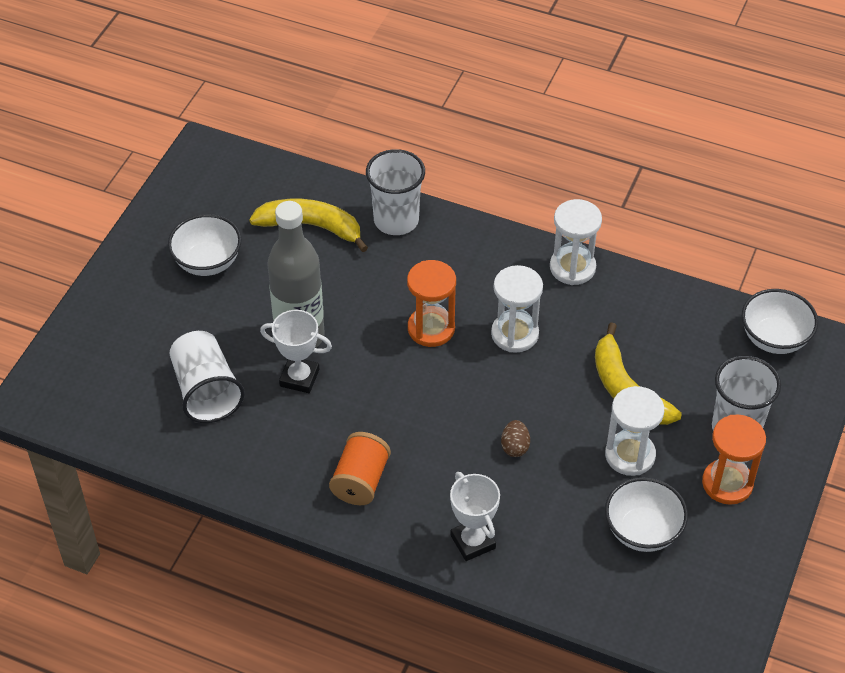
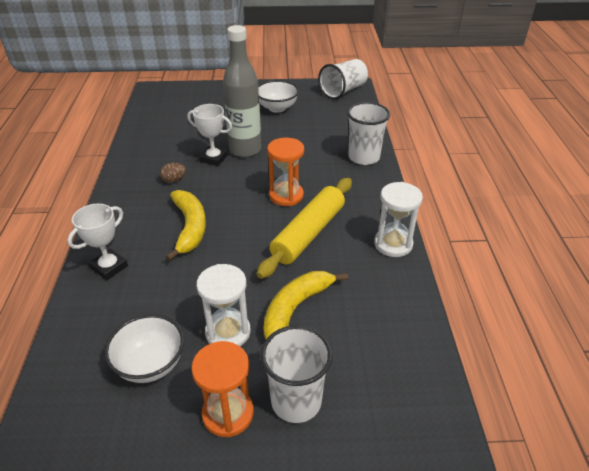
camera: 65 degrees right, 10 degrees down
white cup [170,331,245,423] -> white cup moved to [318,59,368,99]
yellow banana [249,199,368,252] -> yellow banana moved to [166,190,206,261]
white trophy [260,310,332,393] -> white trophy turned 60 degrees counterclockwise [187,104,232,166]
orange spool [329,432,391,505] -> none
white hourglass [491,265,543,353] -> yellow rolling pin [257,178,352,279]
brown egg [501,420,530,457] -> brown egg moved to [160,163,186,183]
white bowl [742,289,818,354] -> none

